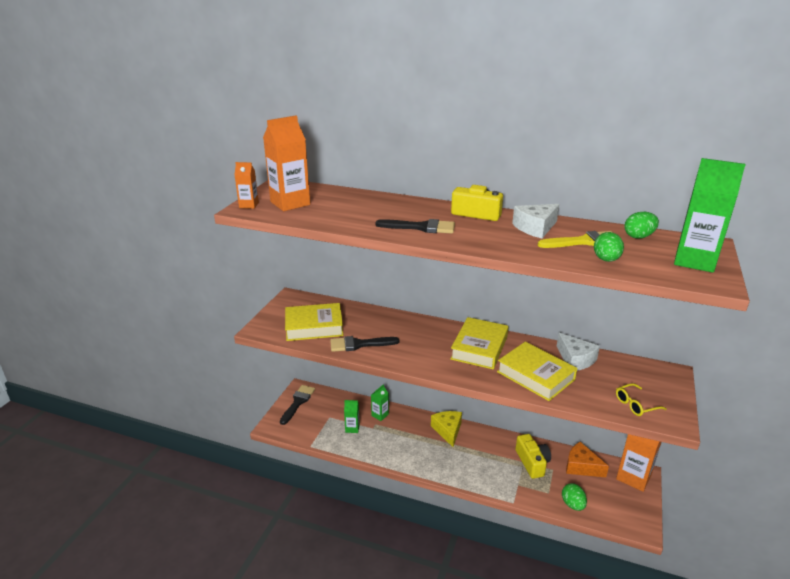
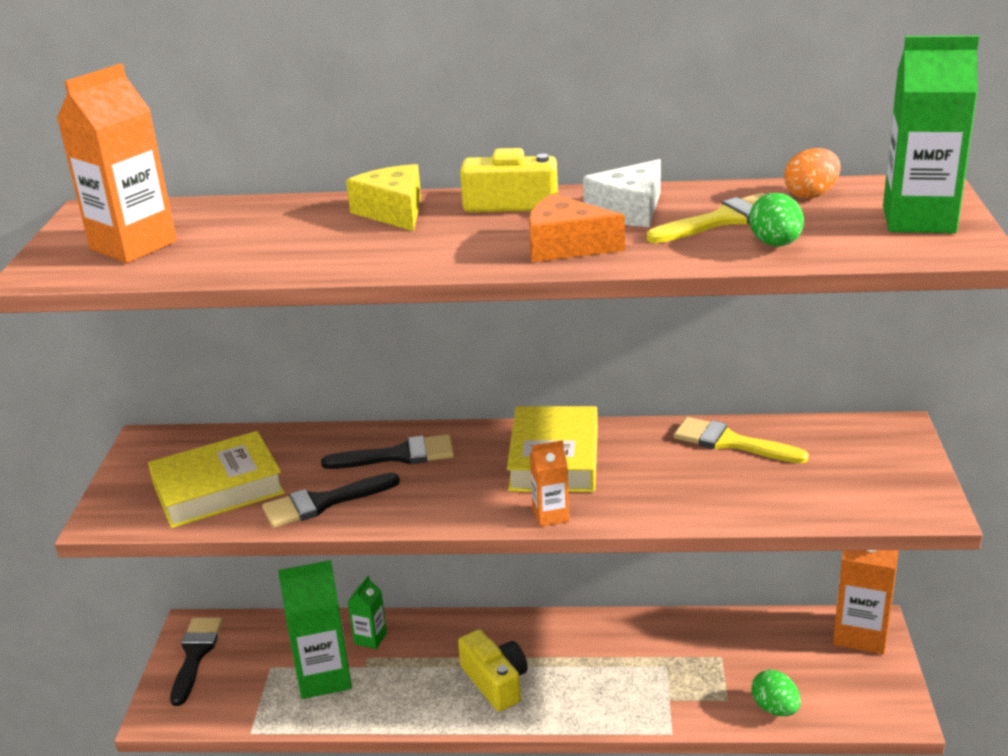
camera: 15 degrees left, 0 degrees up
orange carton [234,162,259,209] -> orange carton moved to [530,440,569,527]
green carton [344,400,360,433] -> green carton [278,560,352,699], size x1.93
black brush [375,219,455,234] -> black brush moved to [321,434,454,469]
yellow cheese [431,411,462,447] -> yellow cheese moved to [346,164,421,231]
yellow book [497,342,577,401] -> none
yellow camera [516,434,551,479] -> yellow camera moved to [458,629,528,711]
white cheese [557,333,600,371] -> yellow brush [674,417,809,463]
orange cheese [566,442,609,477] -> orange cheese moved to [529,193,625,262]
yellow glasses [616,383,667,416] -> none
green egg [624,212,659,239] -> orange egg [784,148,841,199]

